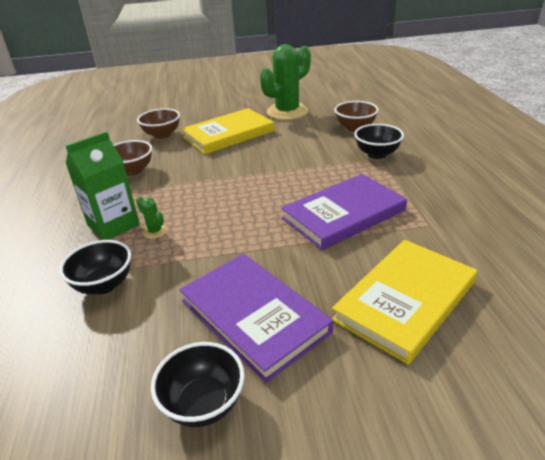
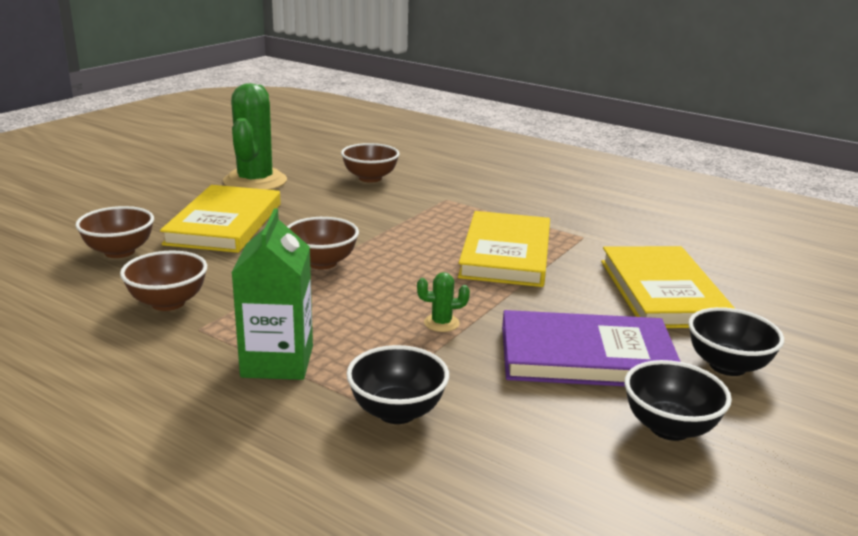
camera: 50 degrees left, 10 degrees down
green cactus [136,197,167,239] -> green cactus moved to [417,272,470,332]
purple book [281,174,407,250] -> yellow book [458,211,550,287]
black bowl [354,124,404,159] -> black bowl moved to [688,307,784,376]
none -> brown bowl [287,217,359,269]

